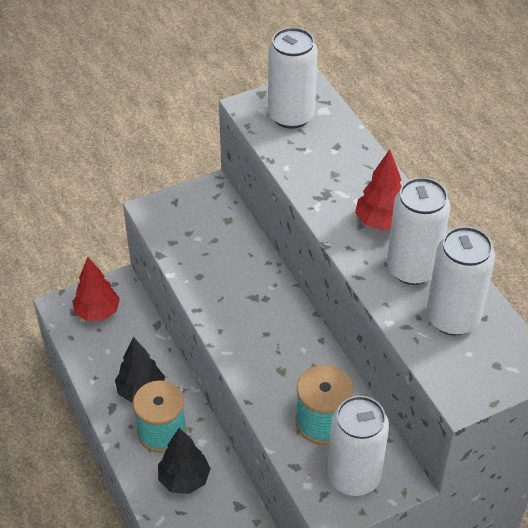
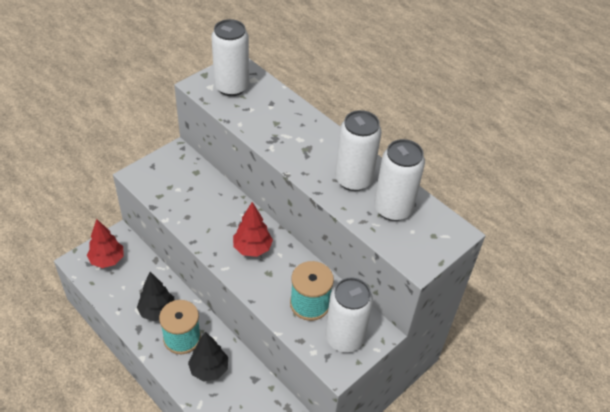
camera: 20 degrees left, 0 degrees up
red tree [355,150,402,230] -> red tree moved to [233,202,273,257]

